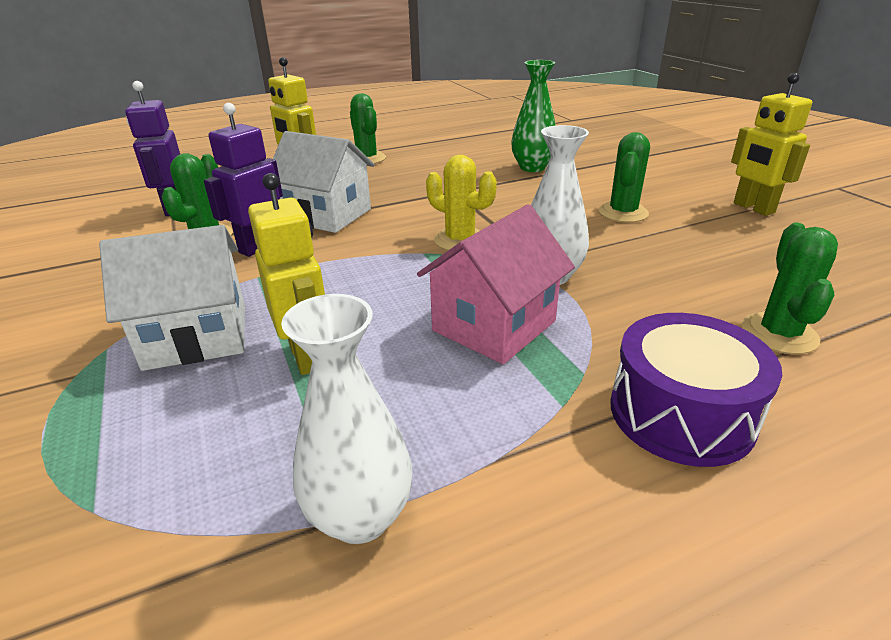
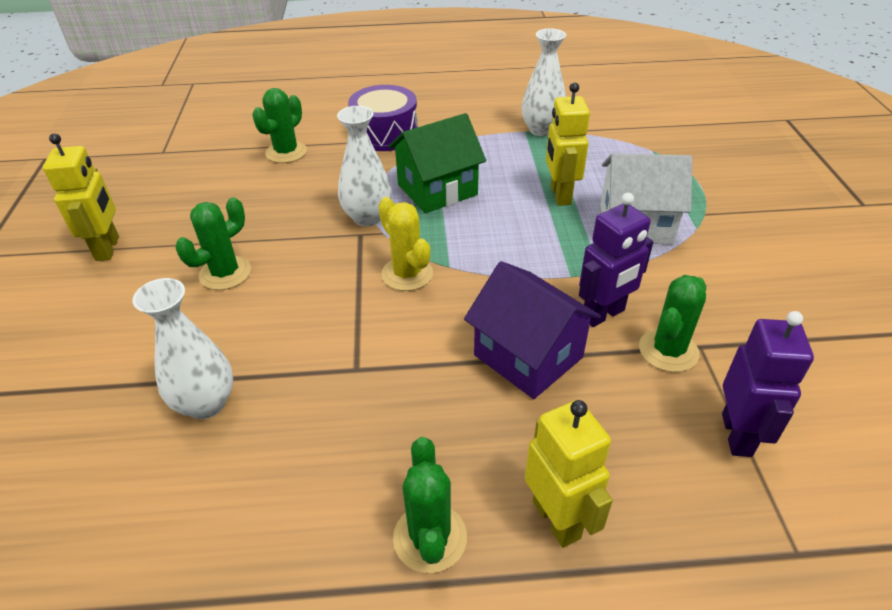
camera: 160 degrees left, 10 degrees up
white house [273,131,375,233] -> purple house [464,261,601,399]
pink house [417,204,575,364] -> green house [388,113,486,213]
green vase [511,60,556,172] -> white vase [132,278,233,419]

